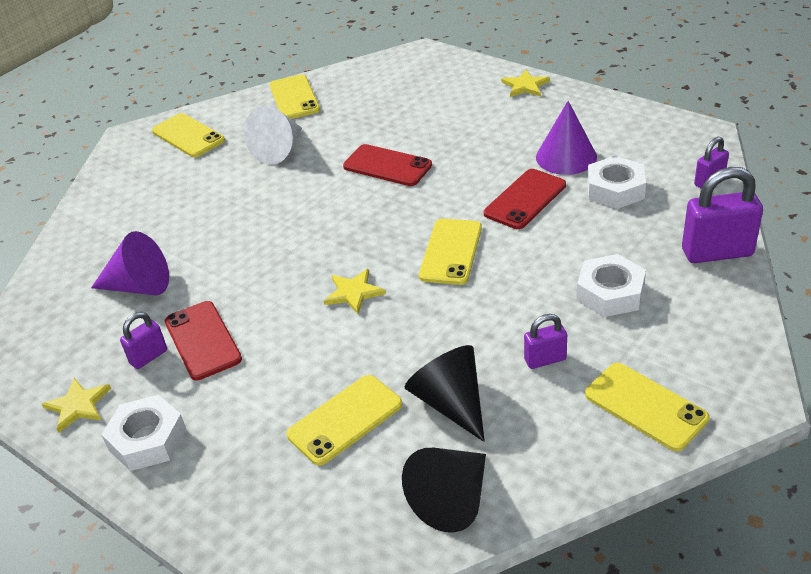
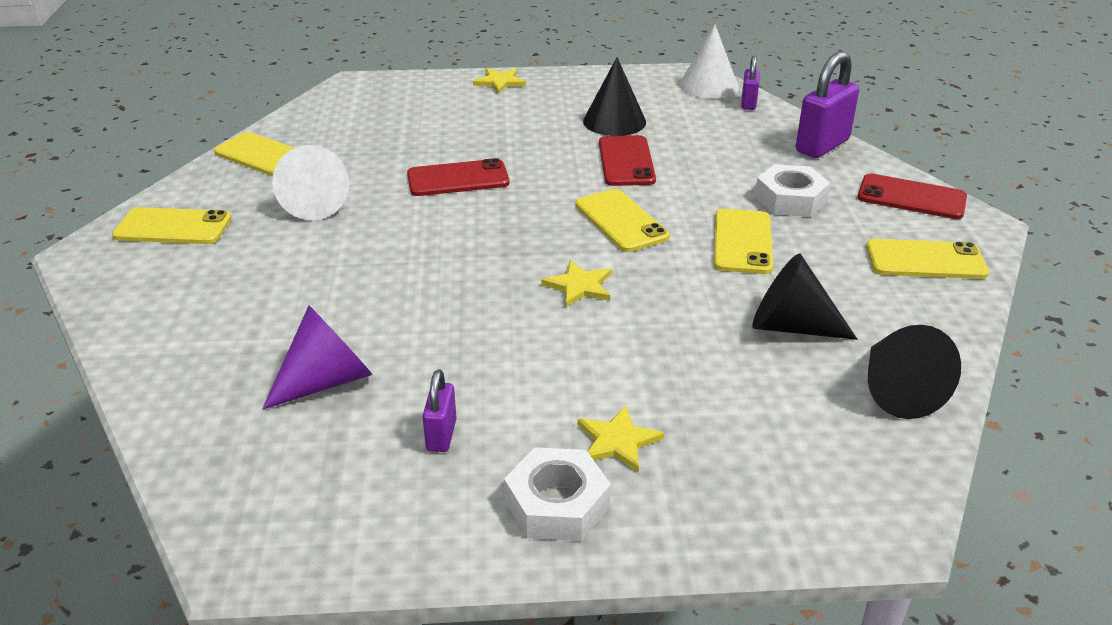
camera: 45 degrees left, 5 degrees down
yellow star [42,378,111,433] -> yellow star moved to [577,406,664,473]
red phone [165,301,242,380] -> red phone moved to [858,173,967,219]
yellow phone [286,375,403,466] -> yellow phone moved to [714,209,773,274]
purple padlock [524,314,567,369] -> none
purple cone [536,101,597,175] -> black cone [583,57,646,136]
white nut [587,156,646,209] -> none
none -> white cone [679,25,739,99]

